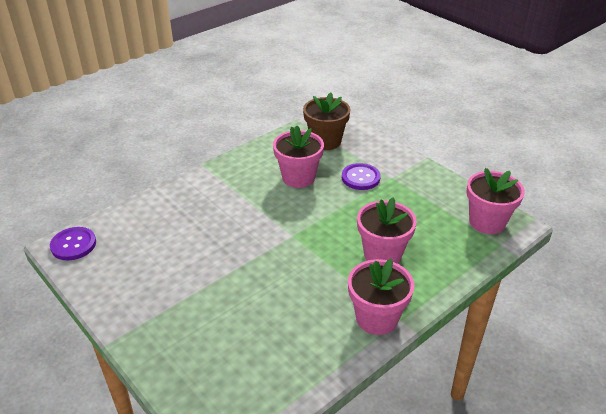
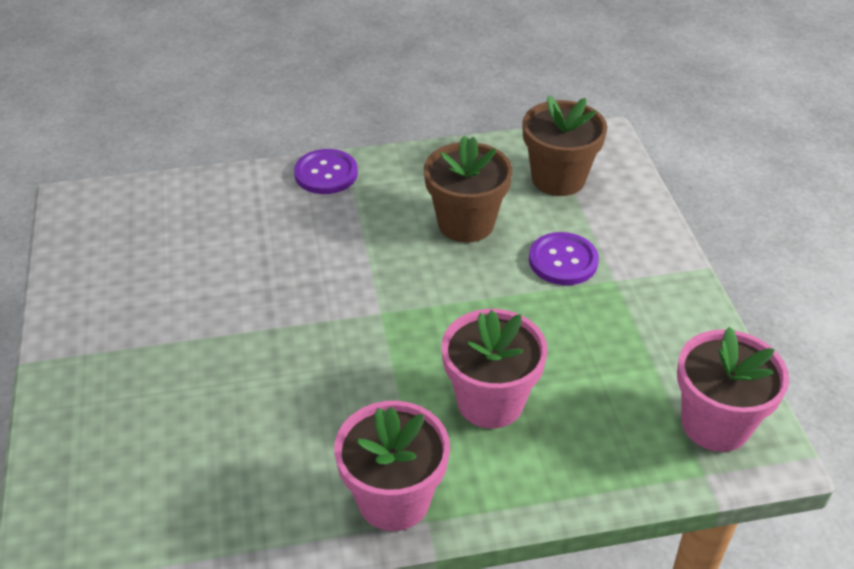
camera: 30 degrees right, 5 degrees up
purple button [50,227,96,260] -> purple button moved to [294,149,358,194]
pink flower pot [273,126,324,188] -> brown flower pot [424,136,513,243]

